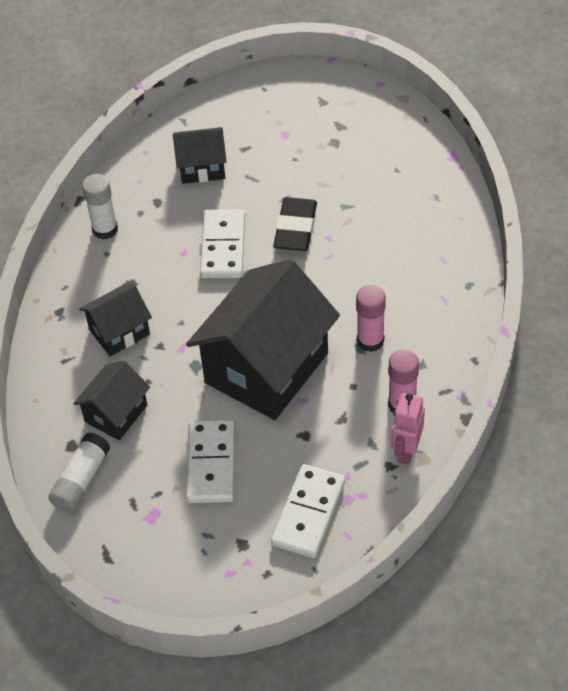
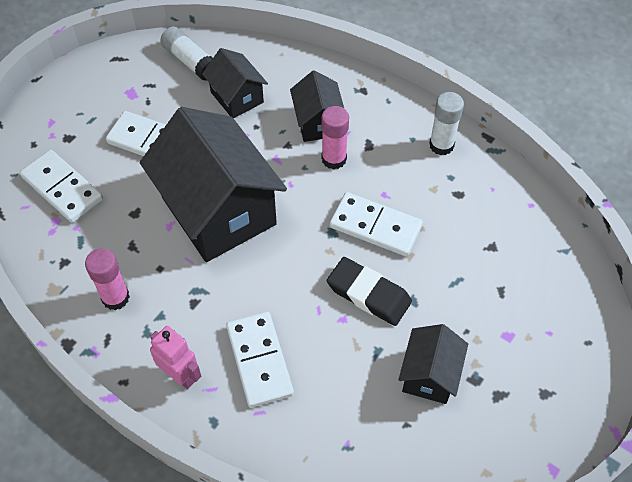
camera: 110 degrees right, 5 degrees up
black house [173,127,227,184] -> black house moved to [398,324,468,404]
pink glue stick [356,285,386,352] -> pink glue stick moved to [321,106,349,170]
pink robot [391,393,425,465] -> pink robot moved to [150,326,201,389]
none -> white domino [226,312,294,408]

